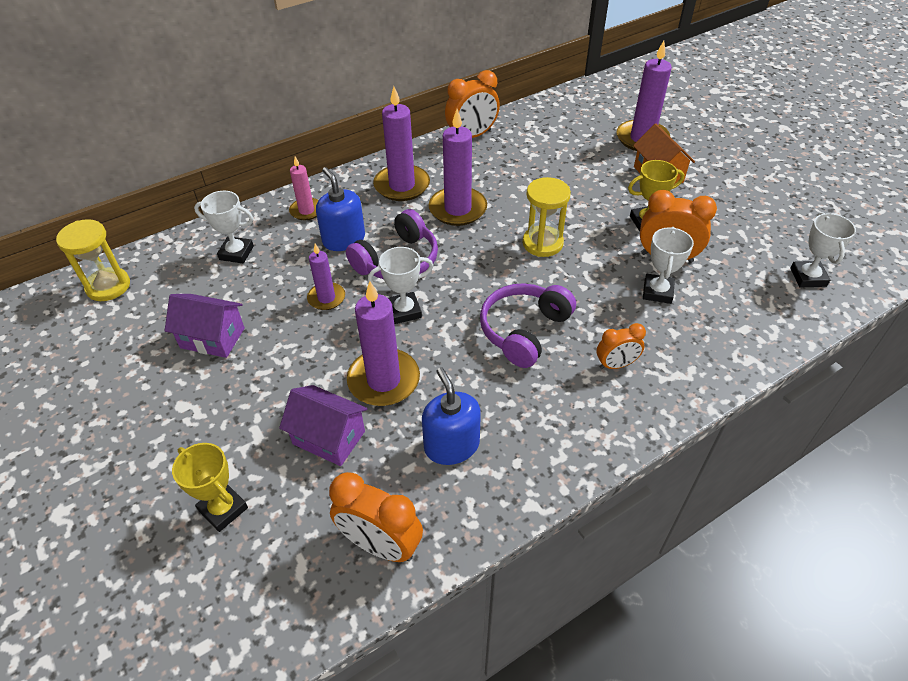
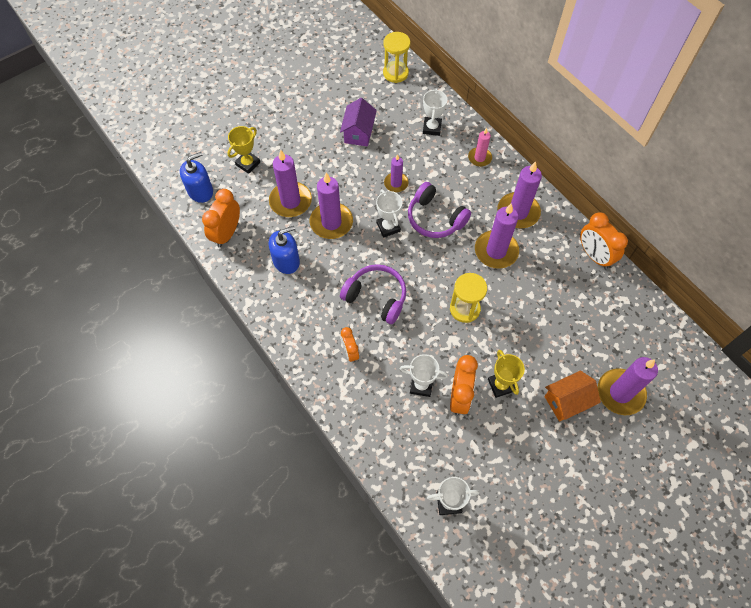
camera: 85 degrees right, 15 degrees up
purple house [279,385,368,466] -> purple candle [269,150,312,217]
blue soap dispenser [316,167,365,251] -> blue soap dispenser moved to [180,152,213,203]

